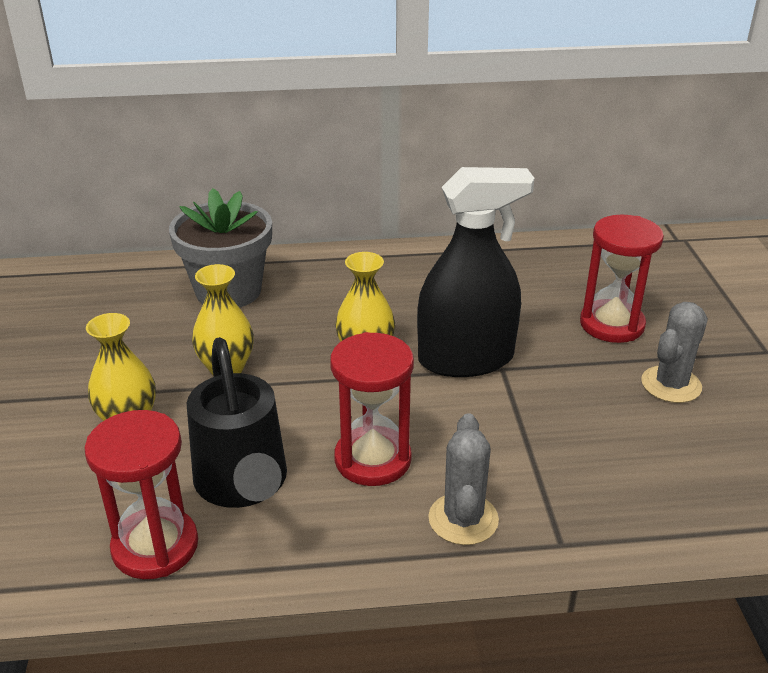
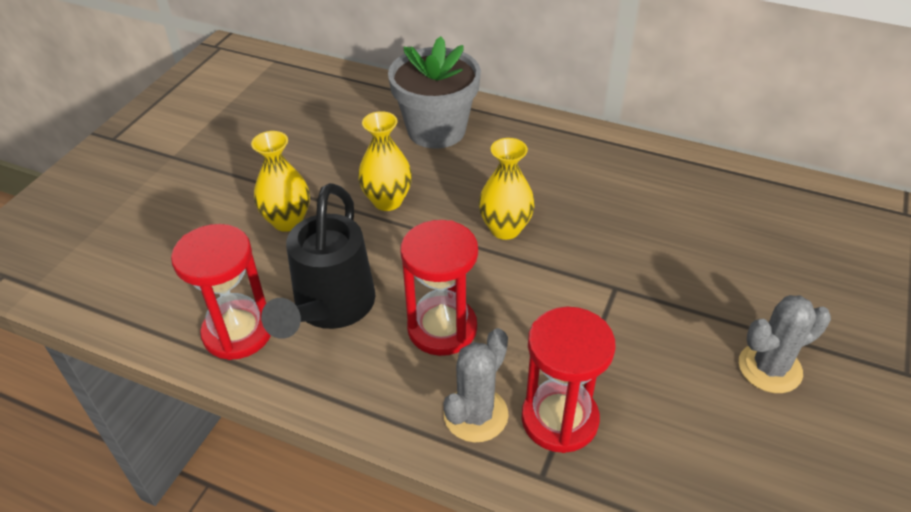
camera: 30 degrees right, 10 degrees up
black spray bottle [417,167,534,377] -> none
red hourglass [580,214,664,343] -> red hourglass moved to [521,307,616,453]

